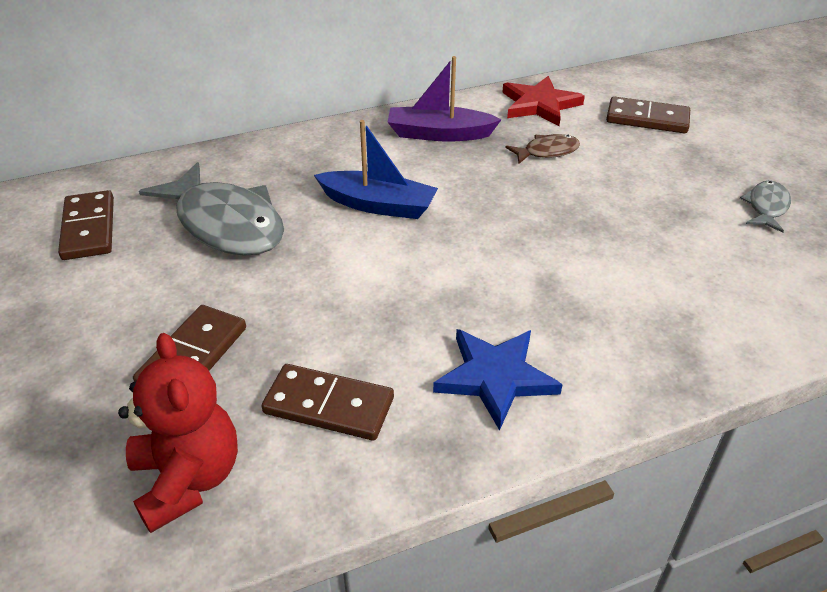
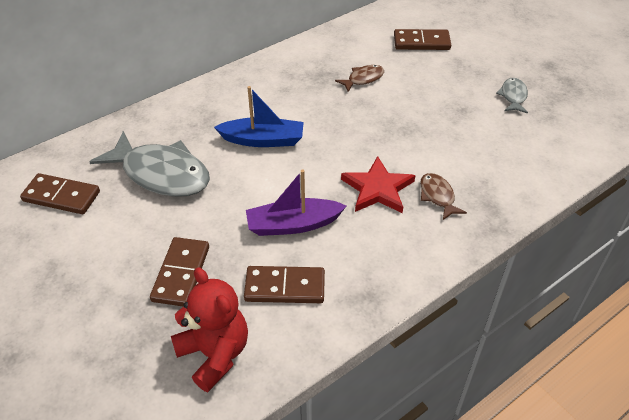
camera: 15 degrees left, 5 degrees up
brown domino [58,190,114,260] -> brown domino turned 45 degrees counterclockwise [20,173,100,214]
purple boat [388,56,502,141] -> purple boat moved to [246,170,346,236]
blue star [433,329,563,431] -> none
red star [502,76,585,126] -> red star moved to [341,156,415,213]
none -> brown fish [420,173,467,220]

